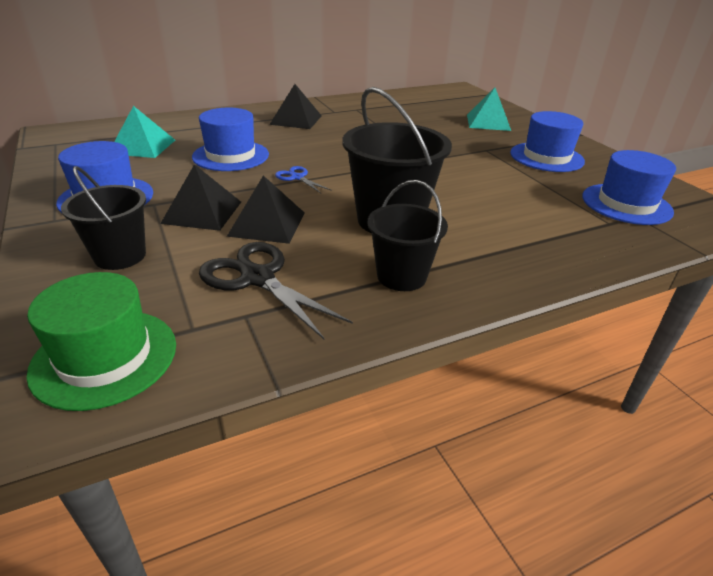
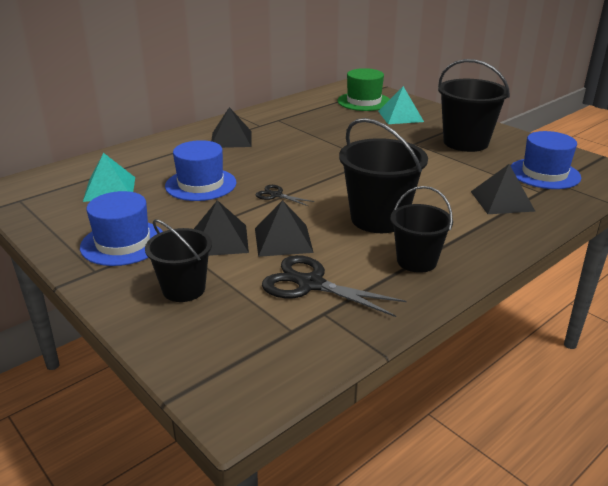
camera: 15 degrees left, 5 degrees down
green hat [26,272,176,411] -> green hat moved to [337,68,390,111]
blue scissors [275,166,332,193] -> black scissors [256,185,314,206]
blue hat [510,111,585,172] -> black bucket [438,59,510,152]
none -> black pyramid [471,164,535,214]

